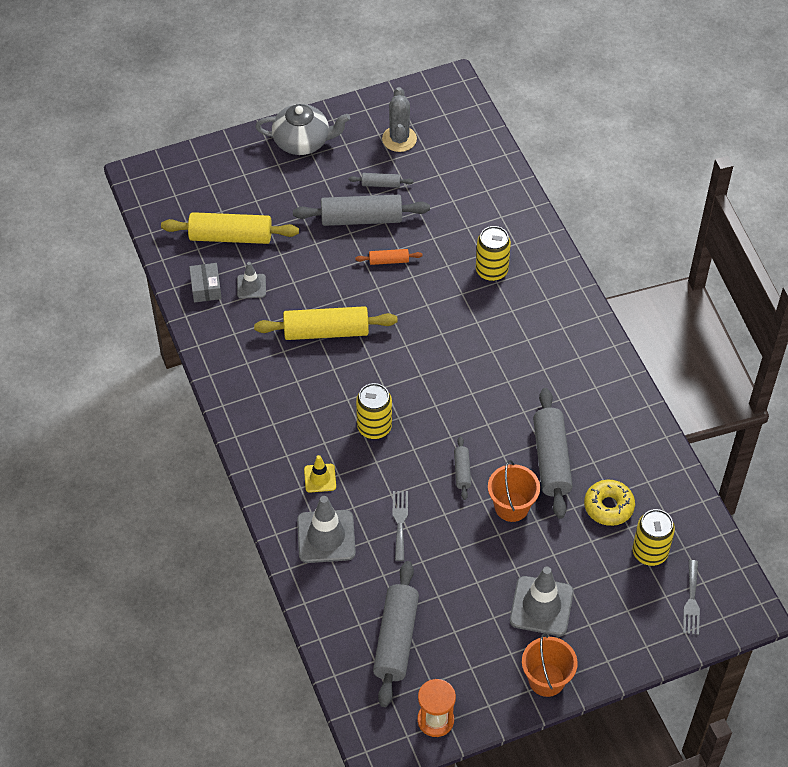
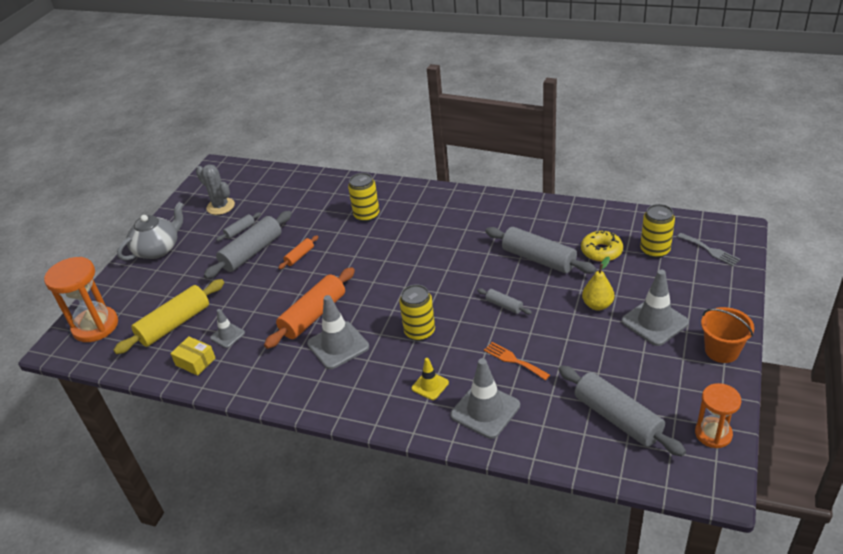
camera: 45 degrees left, 15 degrees down
grey box [189,263,222,303] -> yellow box [170,336,215,376]
yellow rolling pin [254,306,398,340] -> orange rolling pin [264,267,355,349]
grey fork [393,491,408,561] -> orange fork [484,342,550,380]
orange bucket [488,460,540,522] -> none
none -> orange hourglass [44,257,118,342]
none -> grey traffic cone [307,295,369,369]
none -> yellow pear [582,257,614,310]

